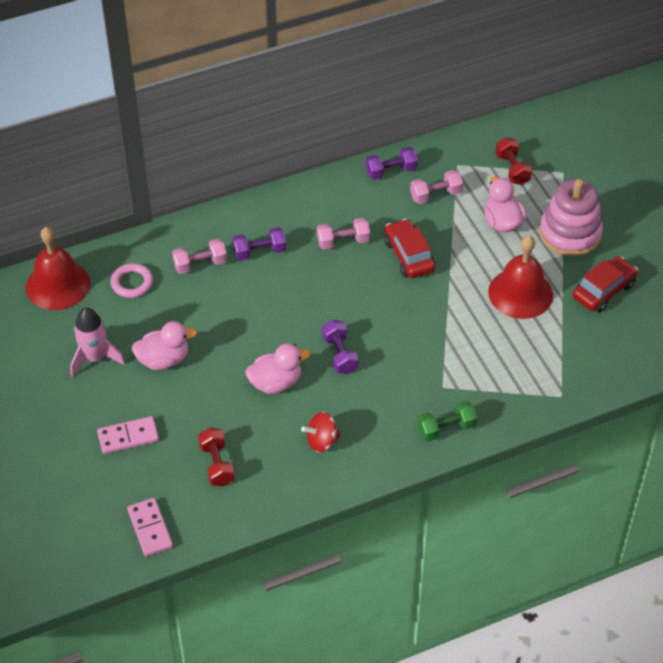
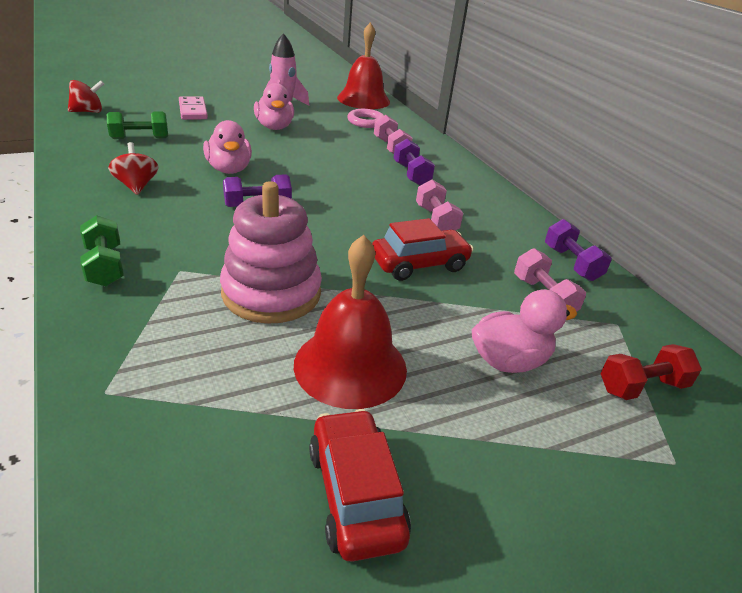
camera: 85 degrees right, 15 degrees down
pink domino [127,498,173,557] -> red spinning top [68,80,104,113]
red dumbbell [198,428,234,486] -> green dumbbell [107,112,168,139]
pink stacking toy [539,179,603,257] -> pink stacking toy moved to [220,181,322,324]
red car [573,256,638,313] -> red car turned 150 degrees counterclockwise [309,409,411,562]

